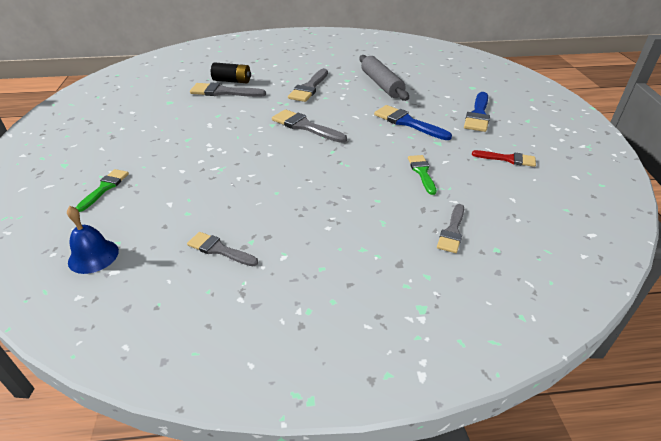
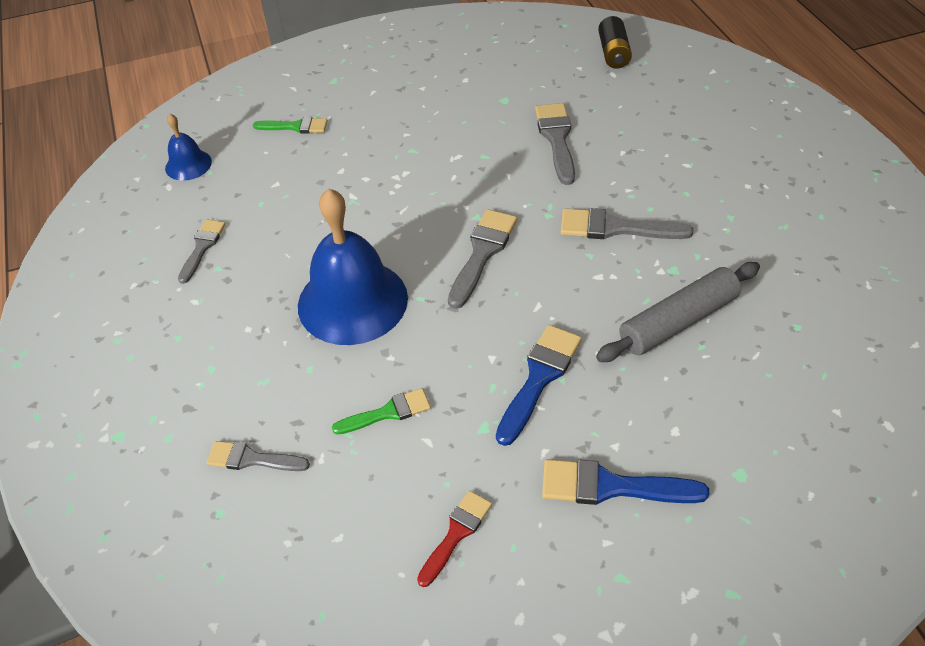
camera: 80 degrees right, 10 degrees up
black battery [211,62,251,83] -> black battery moved to [598,16,632,69]
red brush [472,150,536,167] -> red brush turned 150 degrees counterclockwise [417,491,492,587]
none -> blue bell [298,188,408,345]

